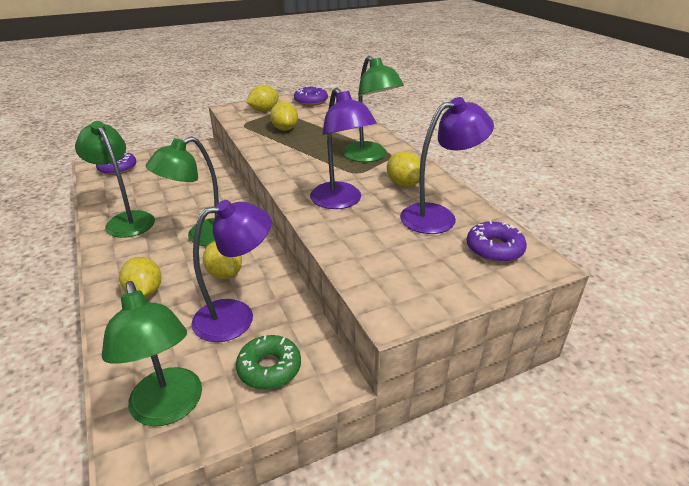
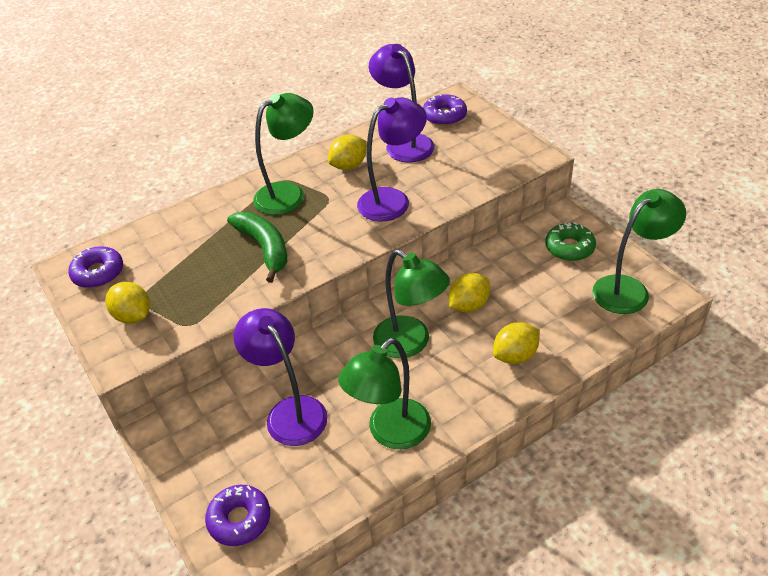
camera: 95 degrees left, 10 degrees up
purple lamp [191,200,271,342] -> purple lamp moved to [234,308,328,446]
yellow lemon [270,102,298,131] -> none
none -> green banana [227,212,287,283]

